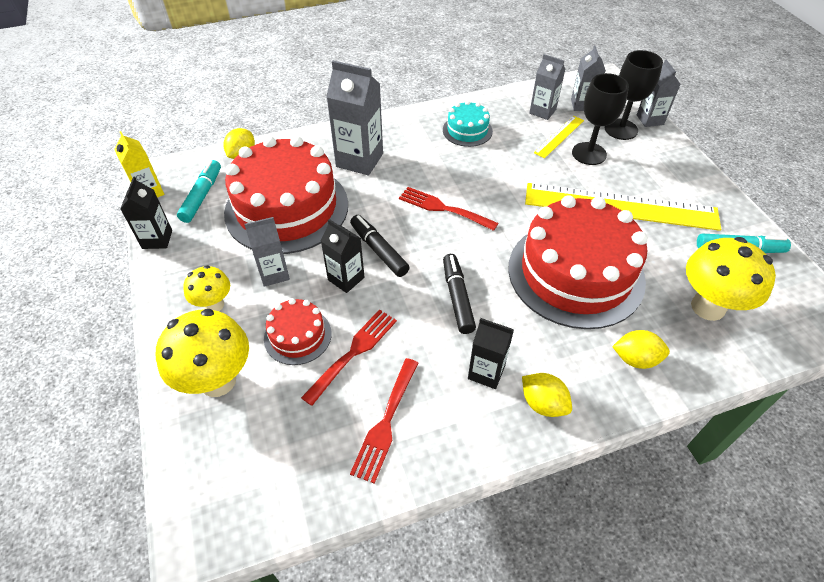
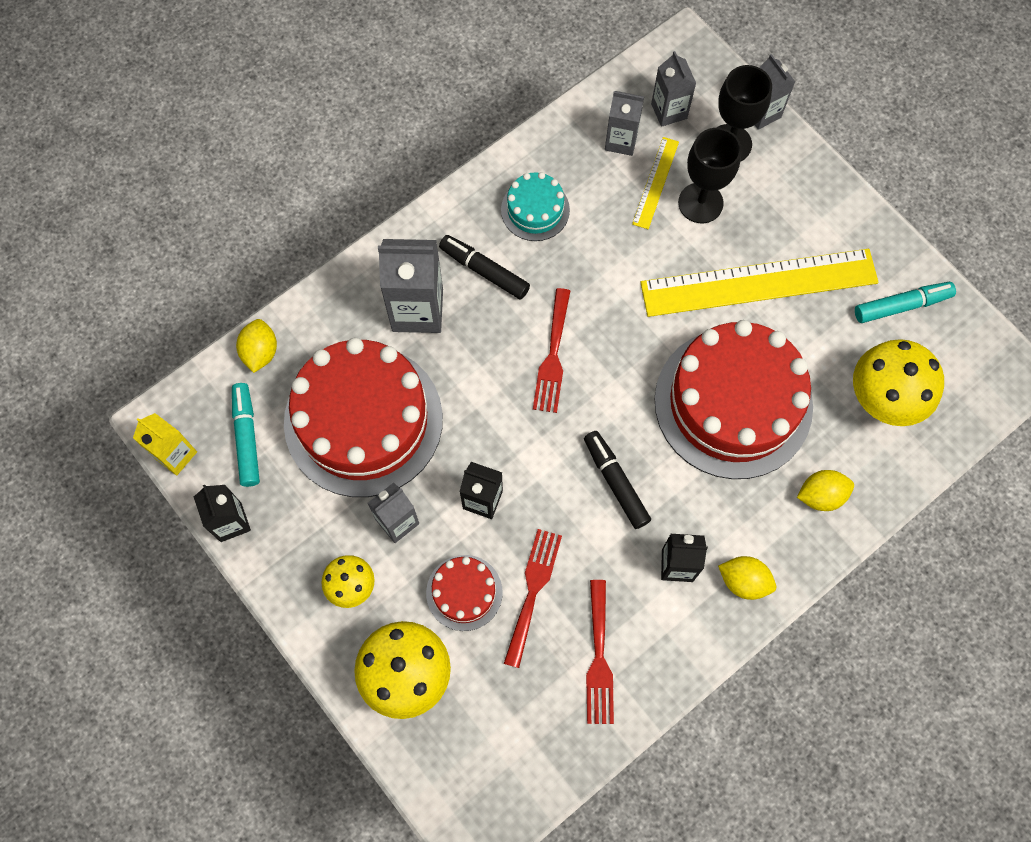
camera: 20 degrees left, 20 degrees up
black marker [350,215,410,277] -> black marker moved to [439,235,530,299]
red fork [399,187,498,231] -> red fork turned 90 degrees counterclockwise [533,288,570,413]

